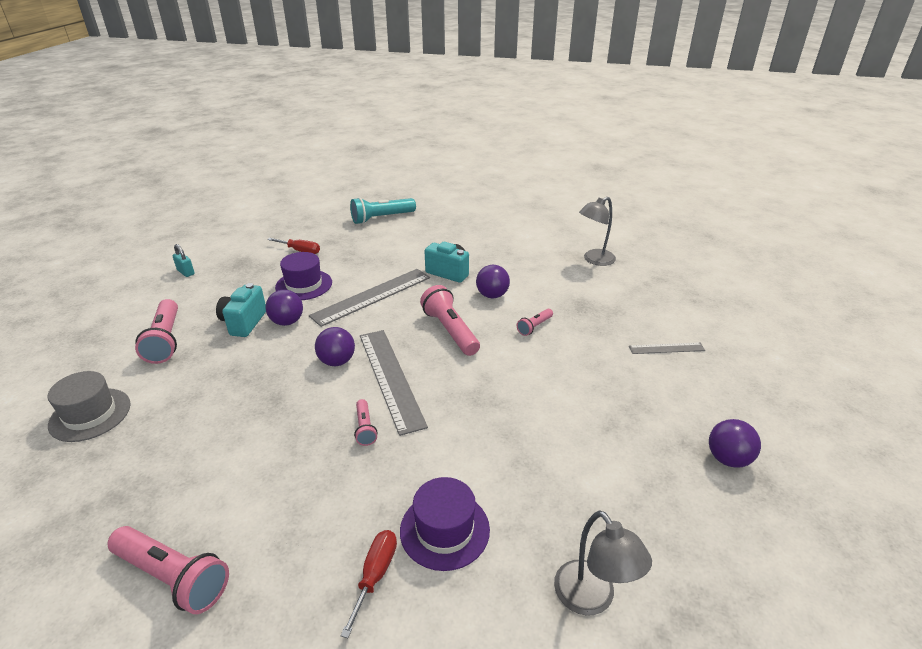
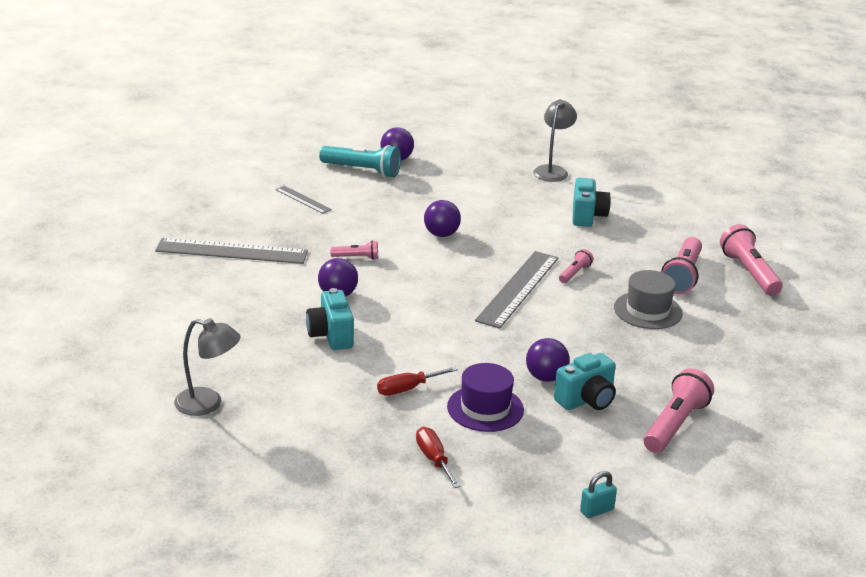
camera: 135 degrees left, 5 degrees down
grey hat [48,371,131,442] -> grey hat moved to [614,270,683,329]
turquoise padlock [172,244,195,277] -> turquoise padlock turned 60 degrees clockwise [580,471,617,518]
grey ruler [309,269,430,327] -> grey ruler moved to [155,238,308,264]
purple ball [315,327,355,366] -> purple ball moved to [424,200,461,237]
red screwdriver [340,530,397,638] -> red screwdriver moved to [377,367,458,396]
turquoise flashlight [350,197,416,224] -> turquoise flashlight moved to [319,145,401,178]
purple hat [400,477,490,571] -> turquoise camera [572,178,611,227]
pink flashlight [420,285,480,356] -> pink flashlight moved to [661,237,702,294]
grey lamp [579,197,616,266] -> grey lamp moved to [174,318,240,416]

